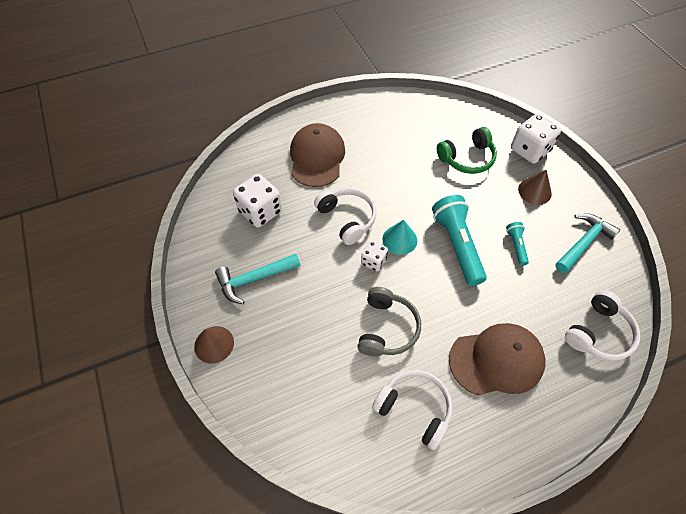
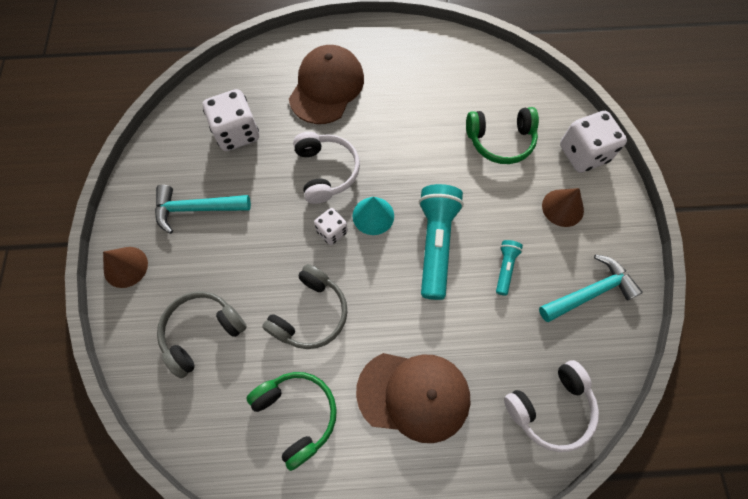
camera: 20 degrees right, 10 degrees up
white headphones [372,370,452,450] -> green headphones [247,372,337,471]
none -> grey headphones [157,291,247,378]

